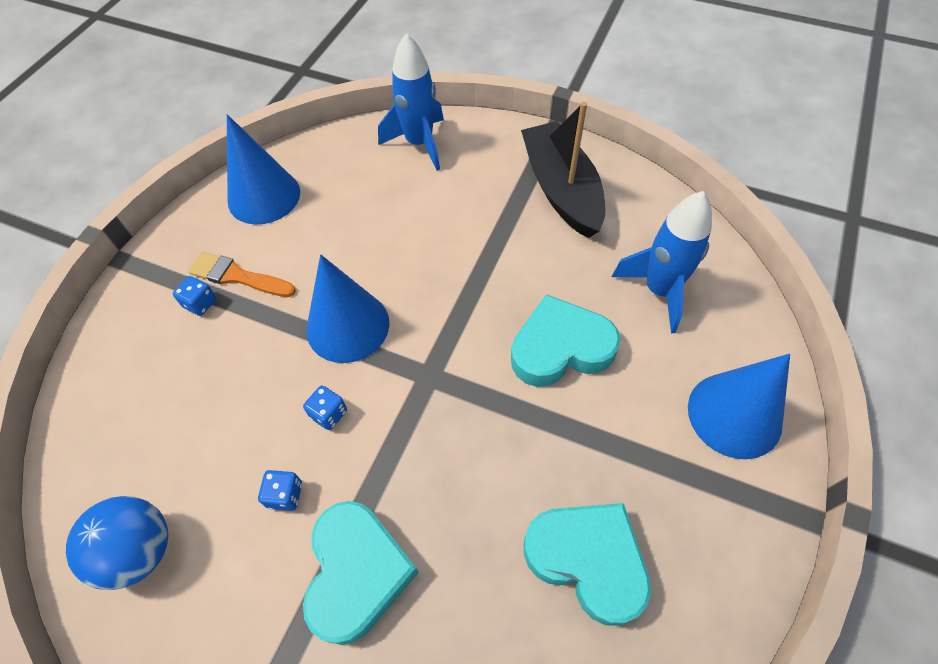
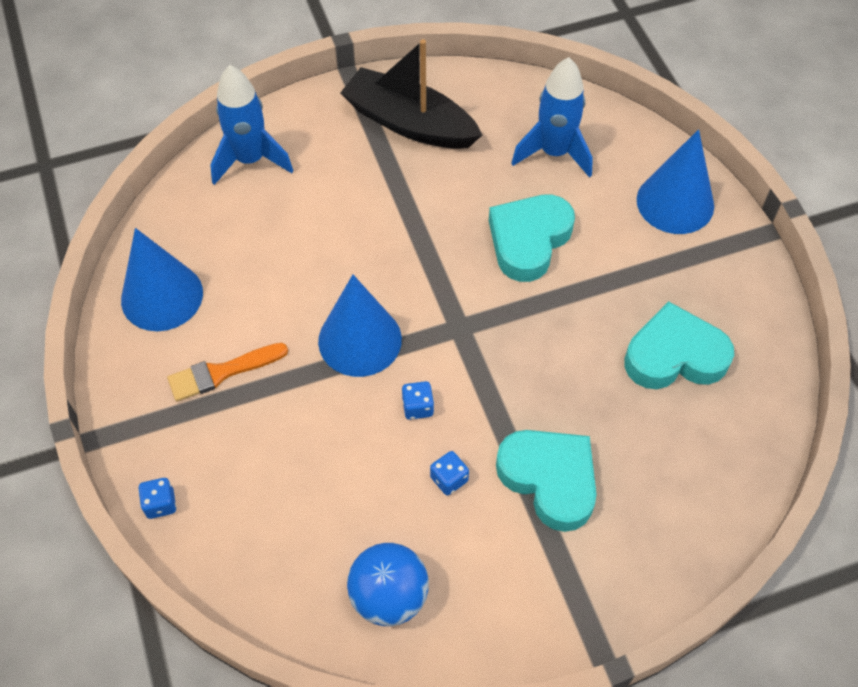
camera: 45 degrees left, 0 degrees up
blue dice [173,276,216,316] -> blue dice moved to [138,478,176,519]

